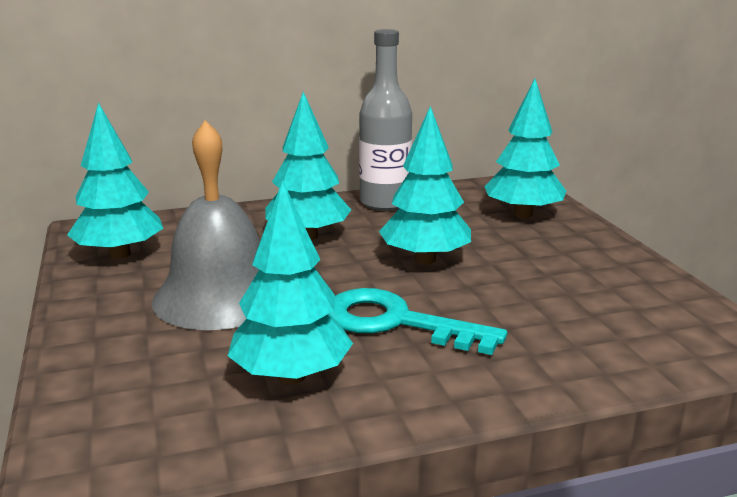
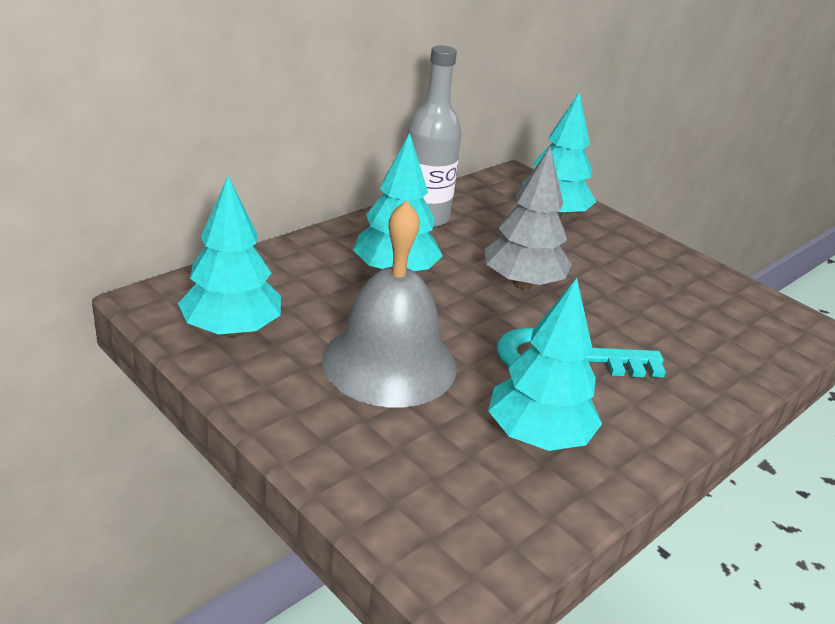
camera: 30 degrees left, 10 degrees up
turquoise tree [379,106,471,264] -> grey tree [485,146,572,289]

